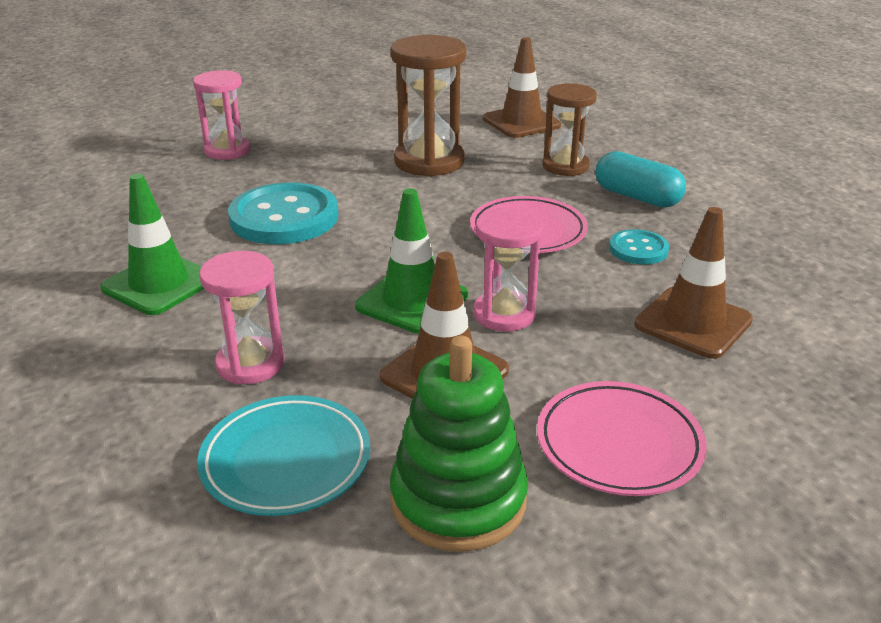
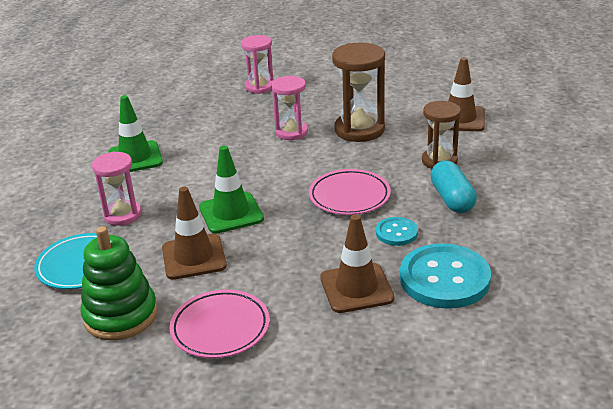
camera: 40 degrees right, 0 degrees up
turquoise button [228,183,339,244] -> turquoise button moved to [400,243,491,309]
pink hourglass [473,208,542,332] -> pink hourglass moved to [272,76,308,140]

